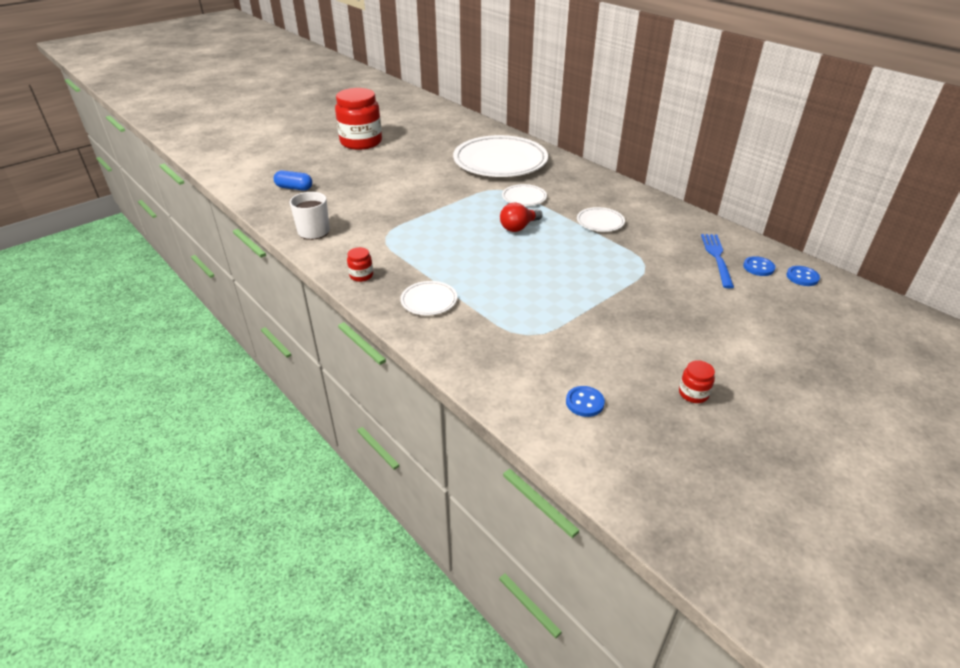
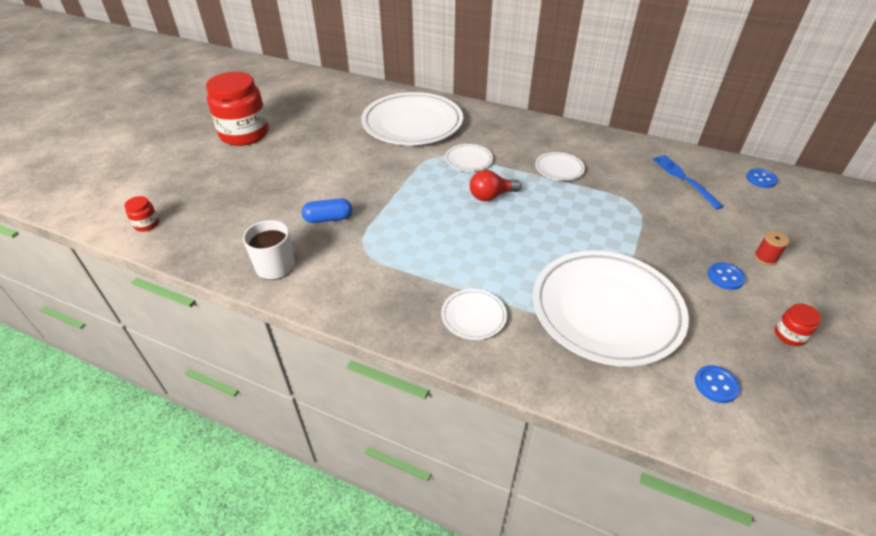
camera: 25 degrees left, 5 degrees up
blue capsule [274,170,312,190] -> blue capsule moved to [302,198,352,223]
red jar [347,247,373,282] -> red jar moved to [124,196,159,232]
red light bulb [500,203,543,232] -> red light bulb turned 45 degrees clockwise [470,170,521,201]
blue button [743,256,775,276] -> blue button moved to [707,262,746,290]
none -> white plate [533,251,689,367]
none -> red spool [754,231,789,265]

